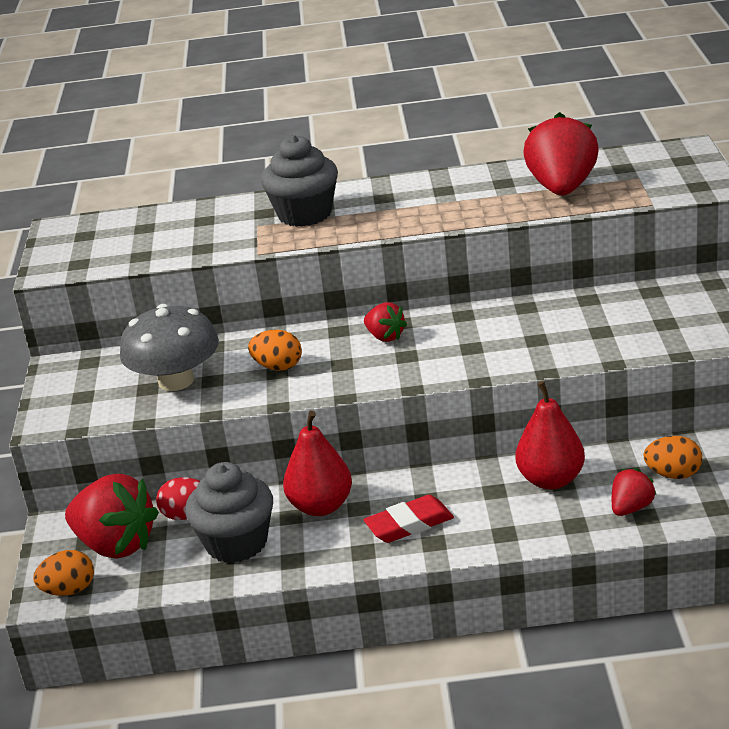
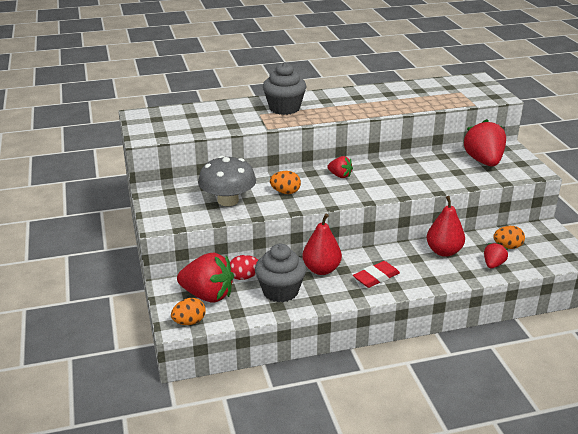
camera: 15 degrees left, 0 degrees up
red strawberry [524,112,599,196] -> red strawberry moved to [463,119,506,166]

